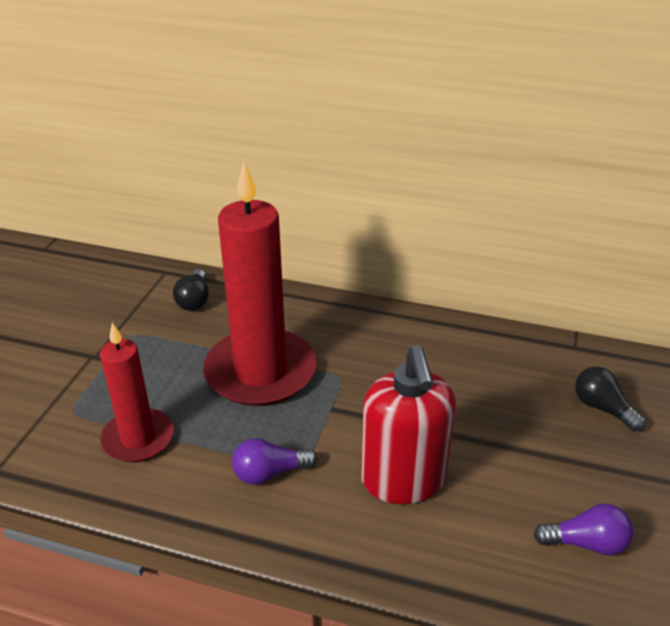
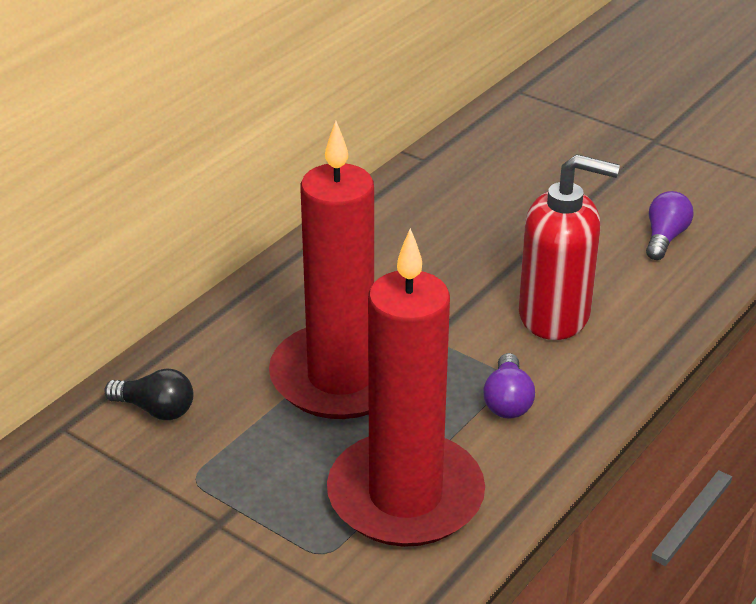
camera: 70 degrees left, 0 degrees up
red candle [100,323,174,462] -> red candle [327,228,485,547], size x1.72
black light bulb [575,366,646,432] -> none

